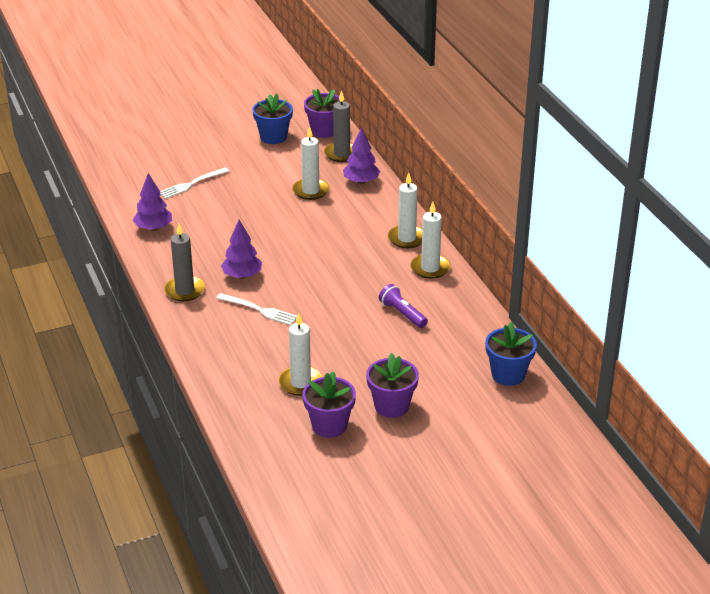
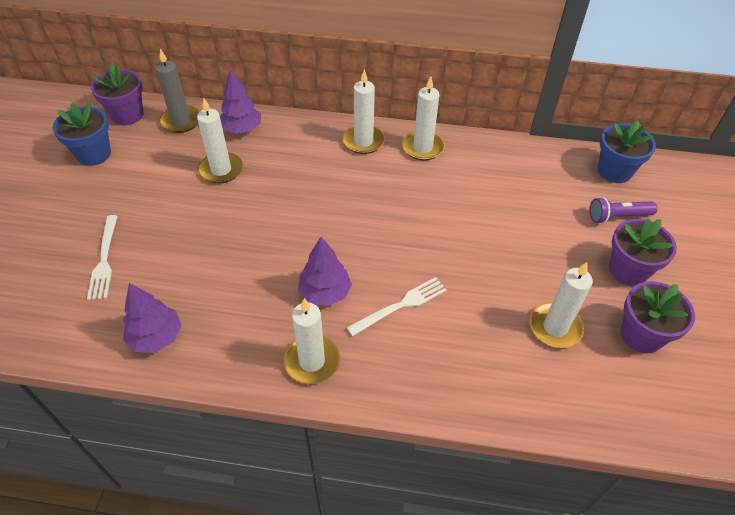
camera: 60 degrees left, 15 degrees up
grey candle [164,224,205,301] -> white candle [284,298,340,384]
purple flashlight [379,284,428,328] -> purple flashlight moved to [589,197,657,224]

